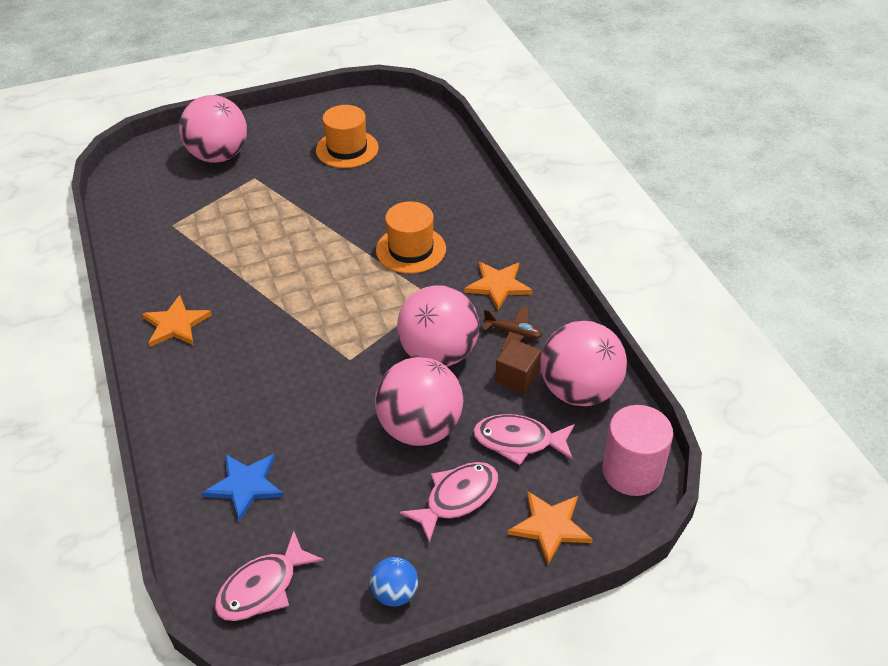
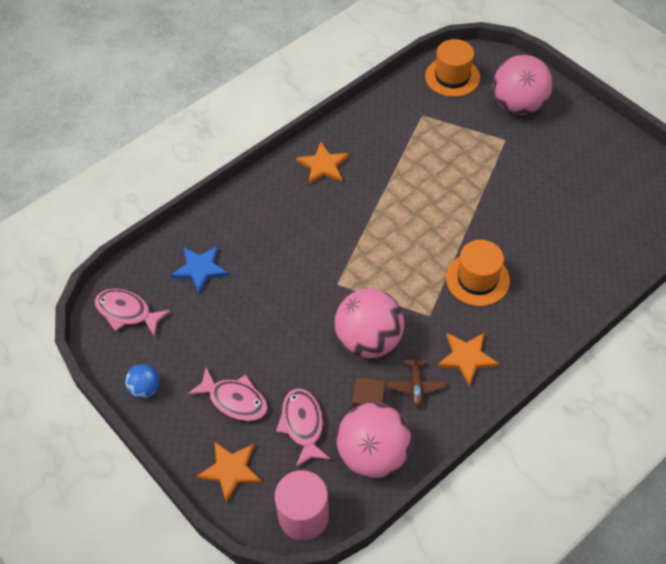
camera: 70 degrees right, 10 degrees up
orange hat [316,105,379,168] -> orange hat moved to [425,39,480,97]
pink ball [375,357,464,446] -> none

